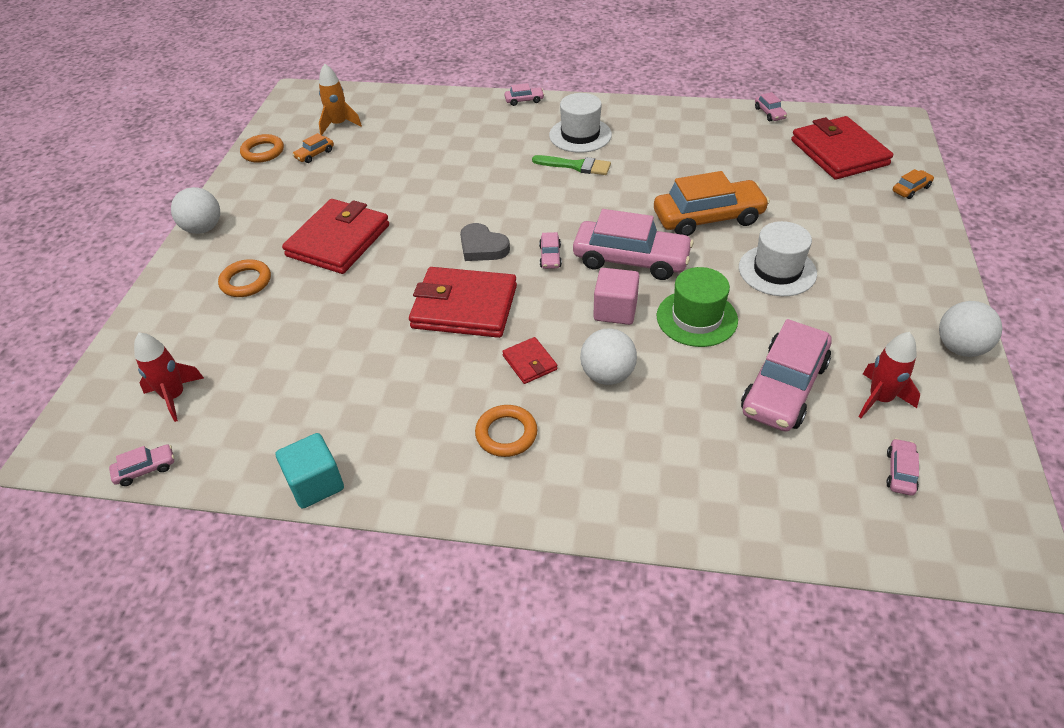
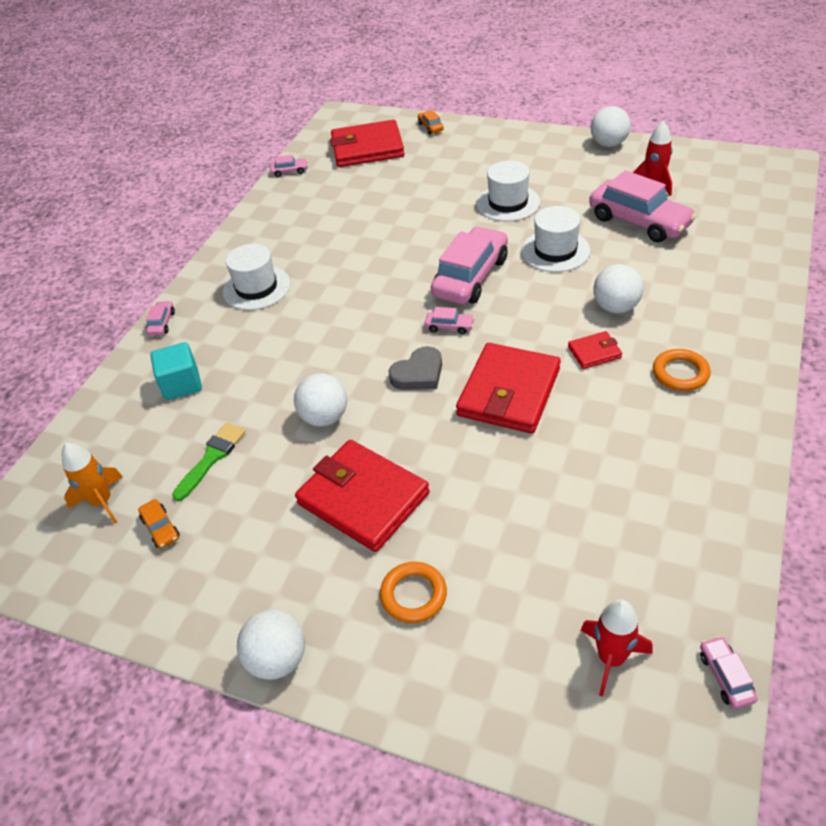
camera: 75 degrees left, 0 degrees up
orange ring [240,134,284,163] -> none
turquoise cube [276,433,344,509] -> turquoise cube moved to [150,342,202,400]
green brush [532,155,611,175] -> green brush moved to [172,423,246,501]
pink cube [593,268,639,325] -> none
orange car [654,171,770,236] -> none
green hat [657,267,738,347] -> white hat [521,206,591,272]
pink car [886,438,919,496] -> none
none -> white ball [294,373,347,427]

